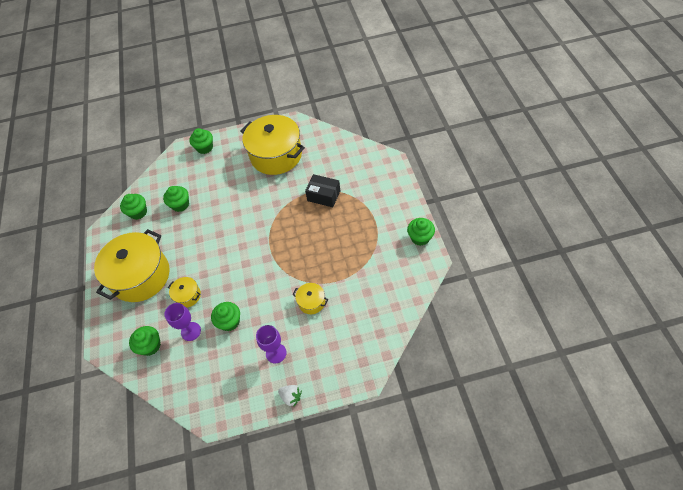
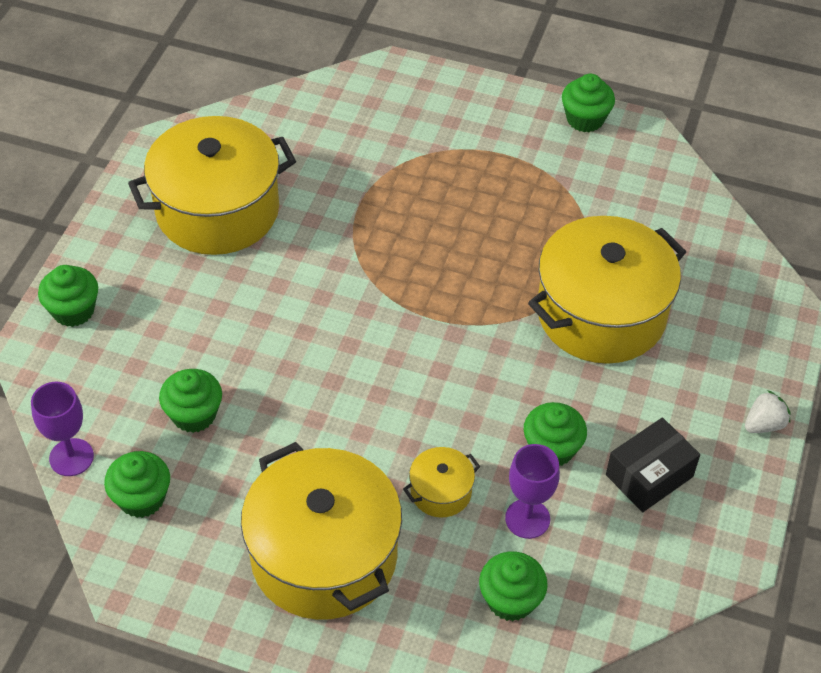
camera: 65 degrees left, 5 degrees down
purple goblet [256,325,287,364] -> purple goblet moved to [31,382,94,476]
yellow pot [293,283,328,314] -> yellow pot [528,216,686,364], size x2.32
black box [305,174,340,207] -> black box moved to [606,418,700,512]

